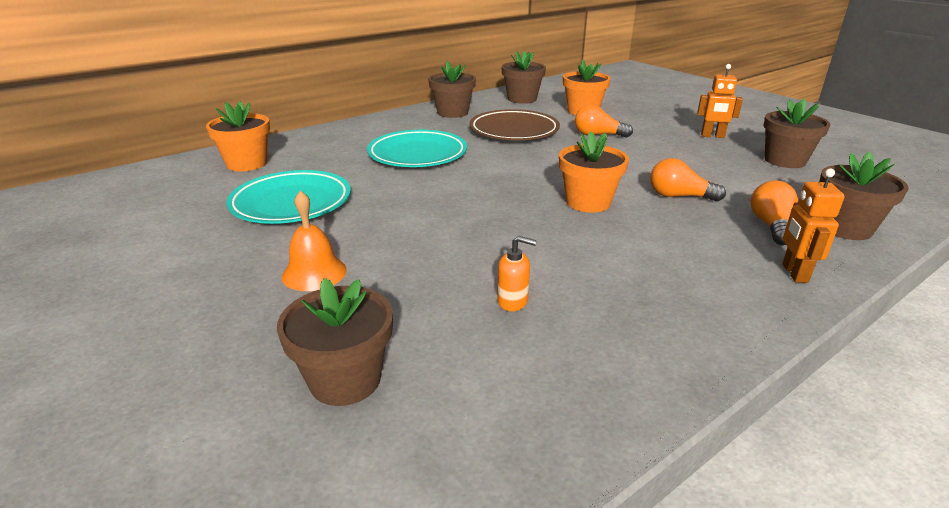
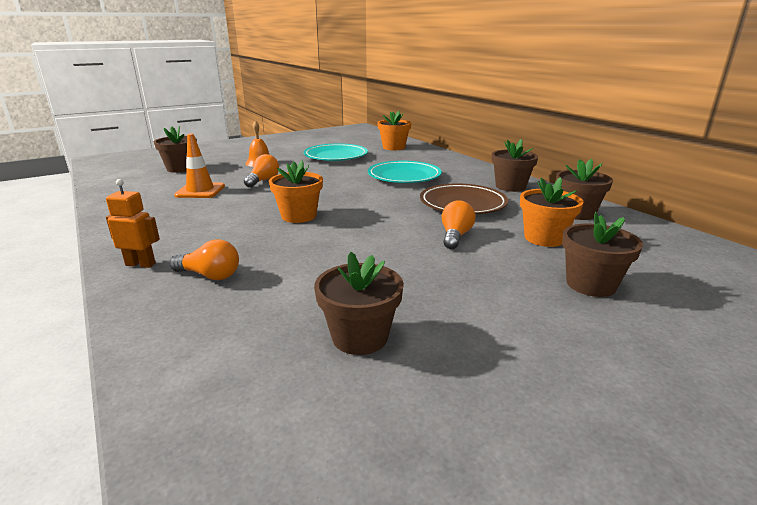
camera: 95 degrees right, 5 degrees down
orange soap dispenser [497,236,537,311] -> orange traffic cone [174,134,225,198]
orange light bulb [650,158,726,202] -> orange light bulb moved to [244,154,279,188]
orange robot [697,64,743,138] -> none
brown flower pot [819,152,909,240] -> brown flower pot moved to [562,212,643,297]

